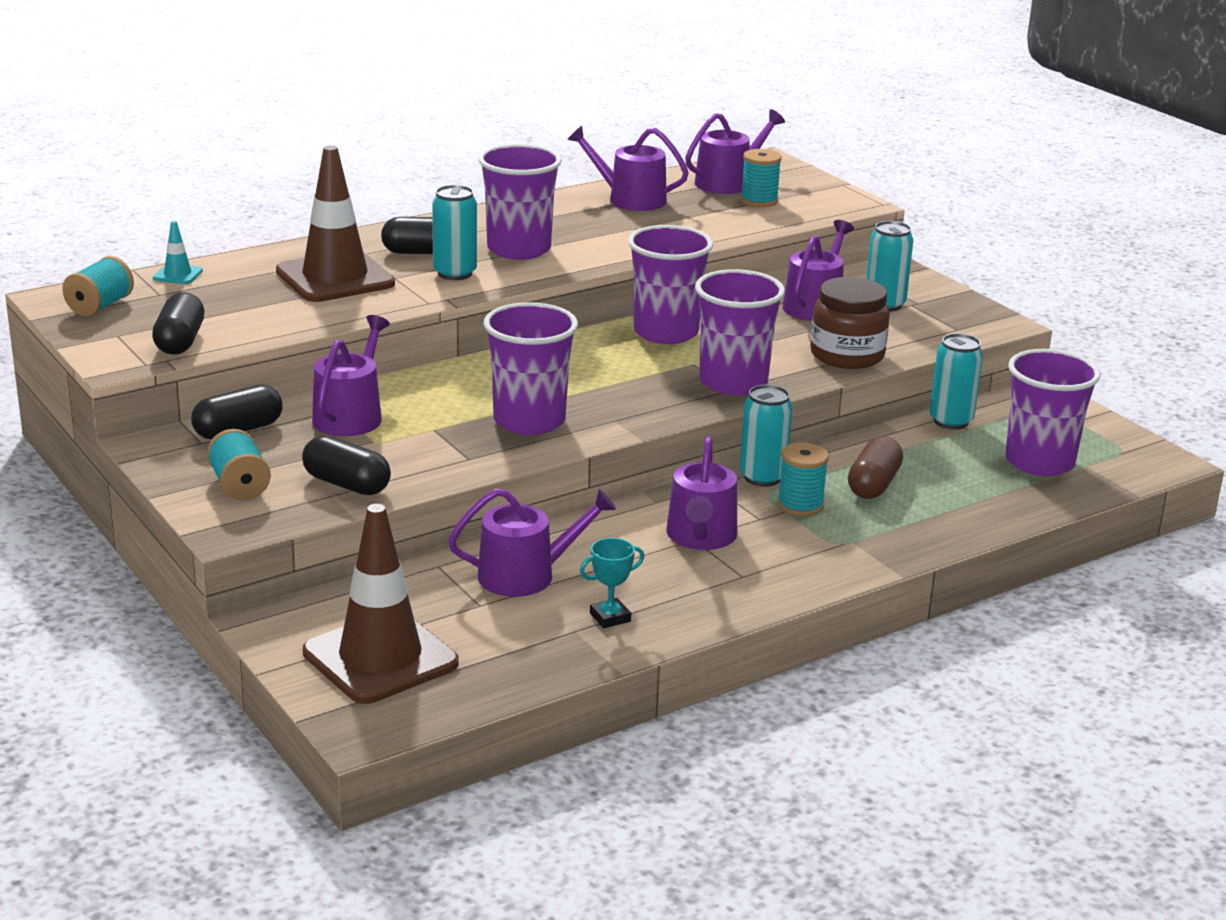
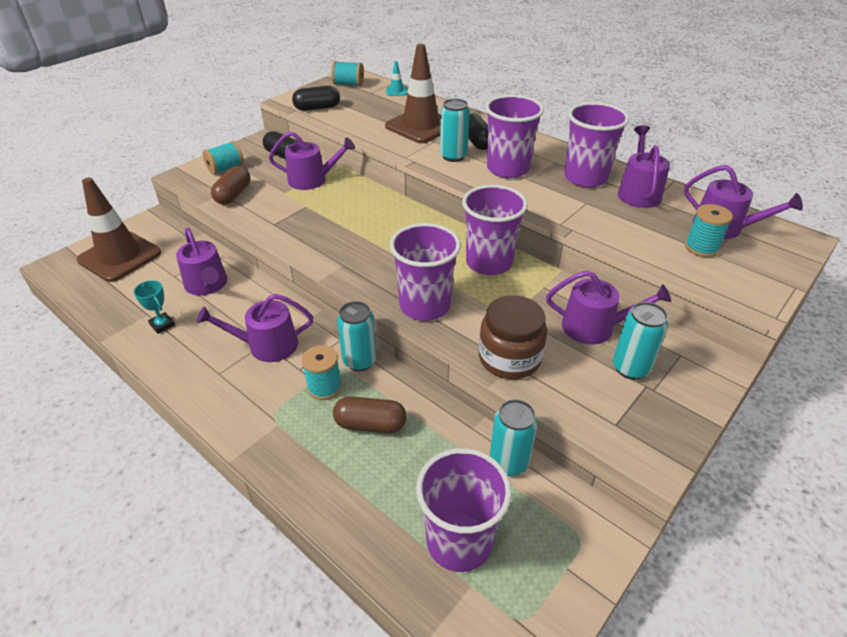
camera: 75 degrees right, 15 degrees up
black capsule [302,436,391,495] -> brown capsule [211,166,250,205]
purple cup [484,302,578,435] -> purple cup moved to [564,102,629,187]

